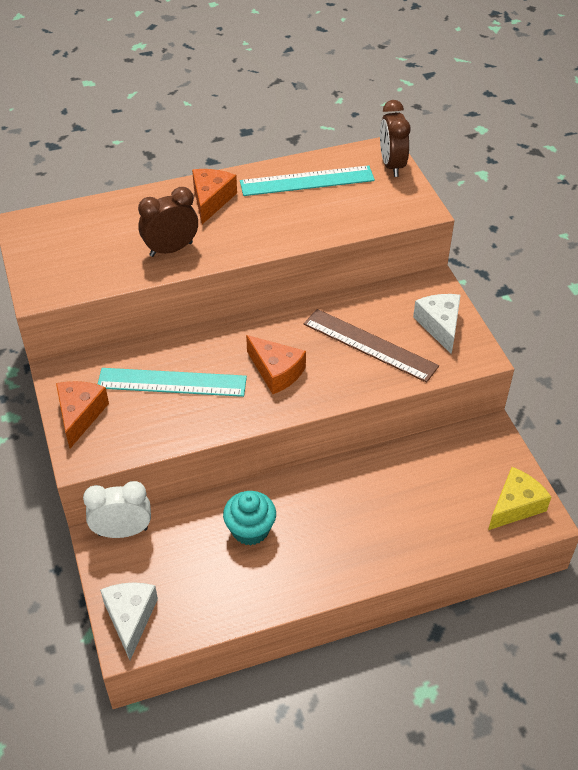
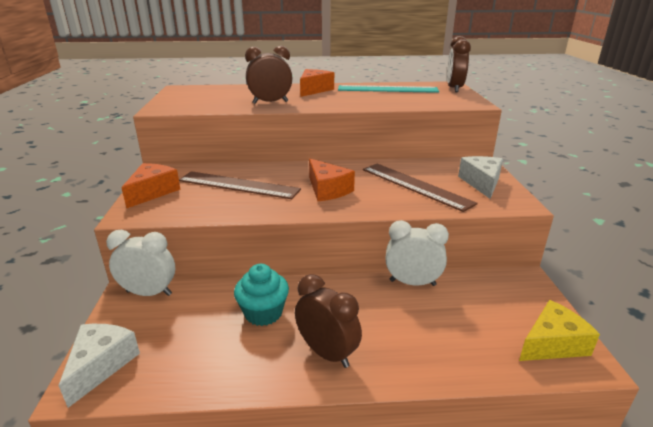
camera: 15 degrees right, 20 degrees down
turquoise ruler [98,368,247,397] -> brown ruler [179,171,301,199]
none -> brown clock [295,274,362,368]
none -> white clock [386,220,449,286]

